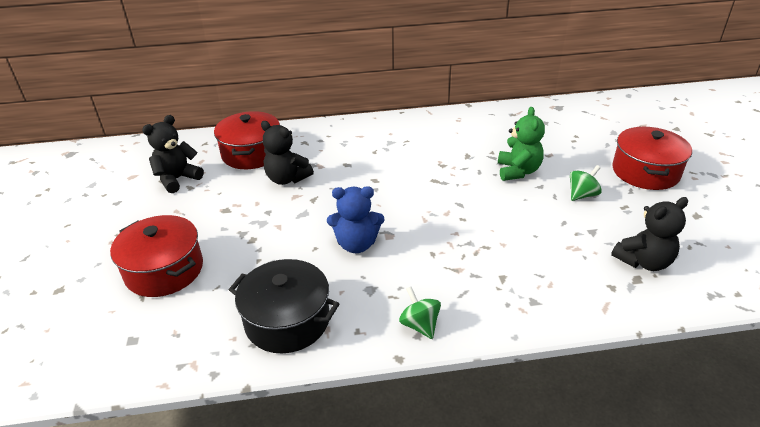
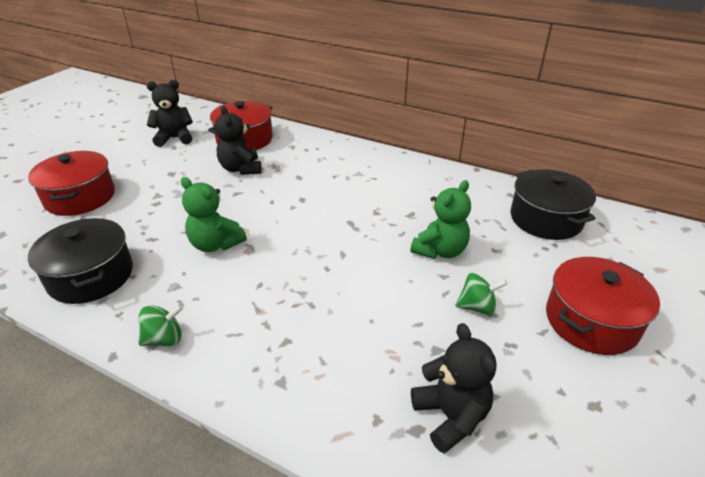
camera: 35 degrees right, 0 degrees up
blue teddy bear [327,186,384,253] -> green teddy bear [181,177,247,252]
green spinning top [399,287,441,339] -> green spinning top turned 60 degrees clockwise [139,304,183,346]
black teddy bear [611,197,688,271] -> black teddy bear turned 120 degrees counterclockwise [411,323,496,454]
none -> black pot [511,169,596,240]

